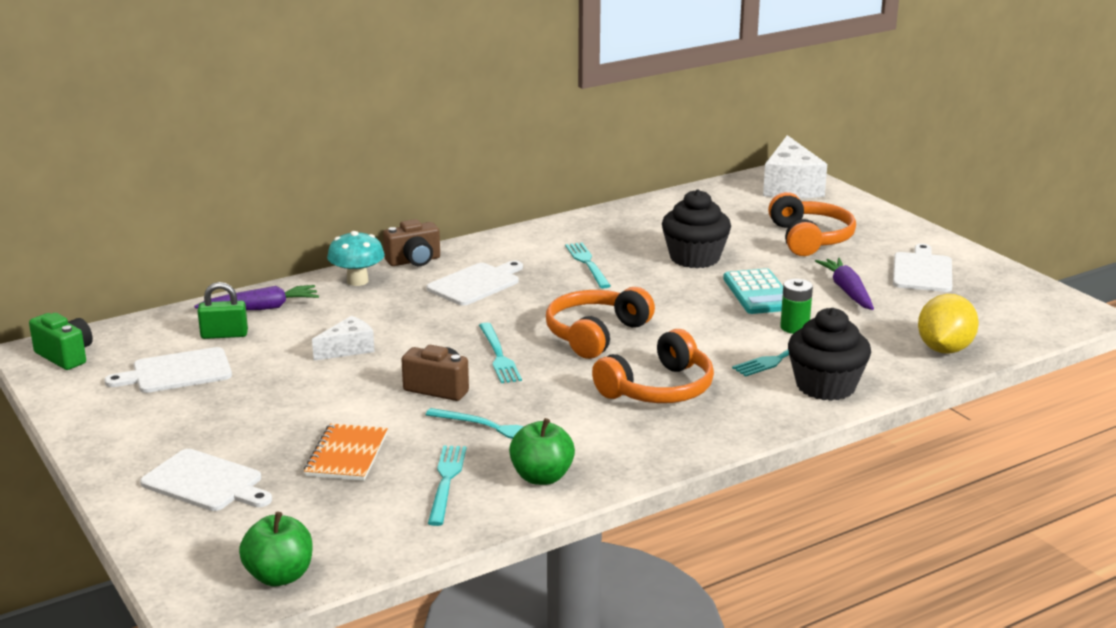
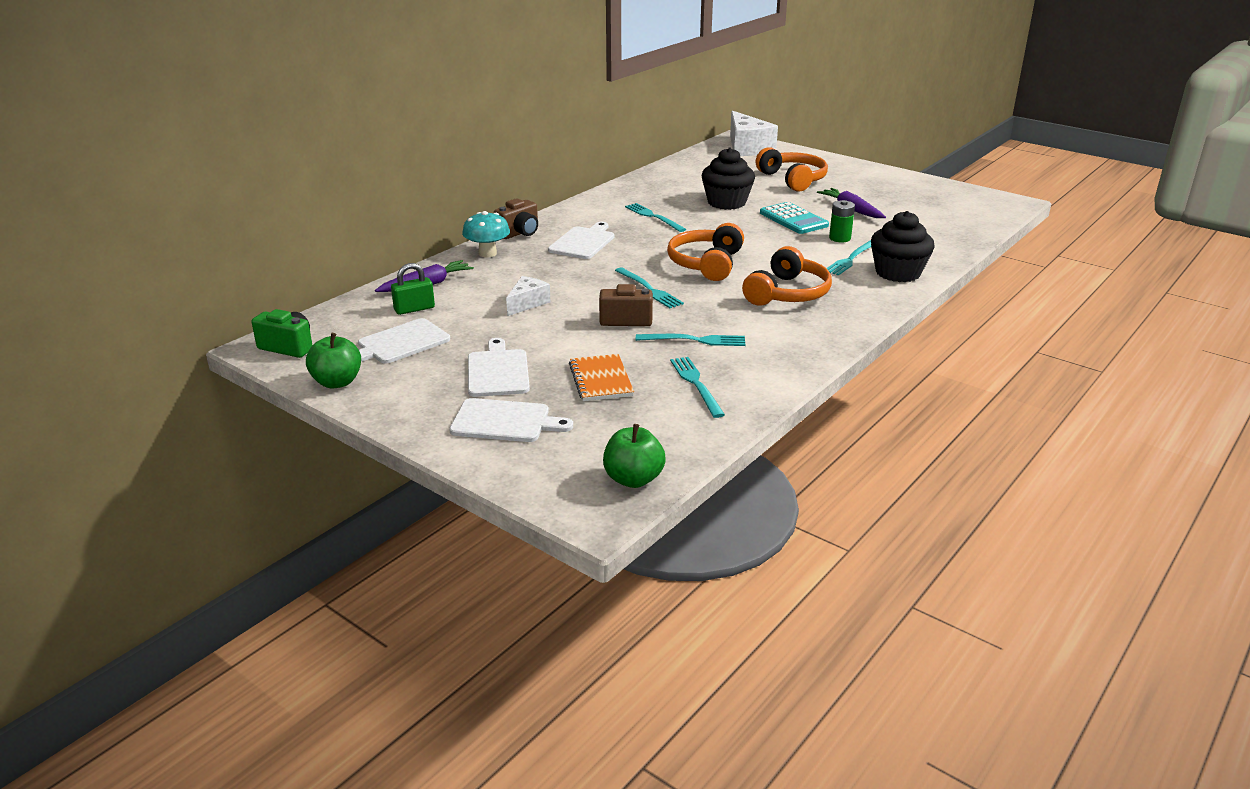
camera: 20 degrees left, 5 degrees up
green apple [509,418,575,485] -> green apple moved to [306,333,361,388]
white cutting board [893,244,952,292] -> white cutting board moved to [468,338,530,397]
yellow lemon [918,294,979,354] -> none

